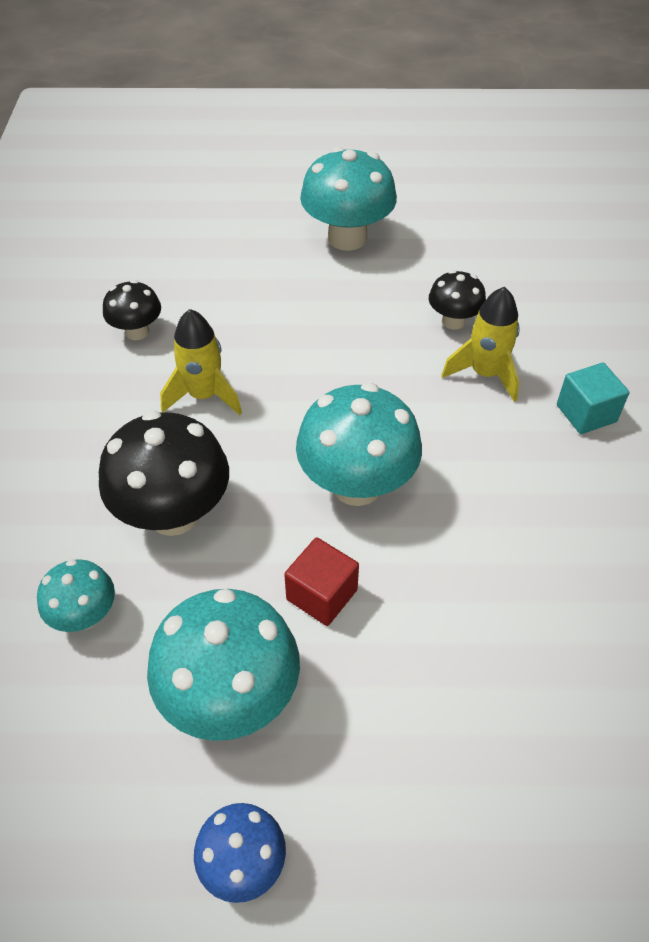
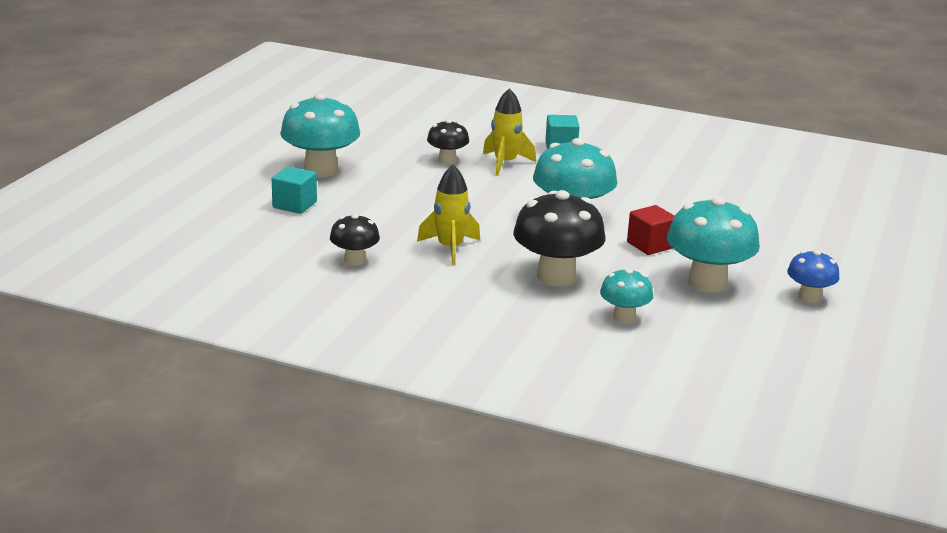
camera: 70 degrees left, 25 degrees down
none -> turquoise cube [272,166,317,214]

